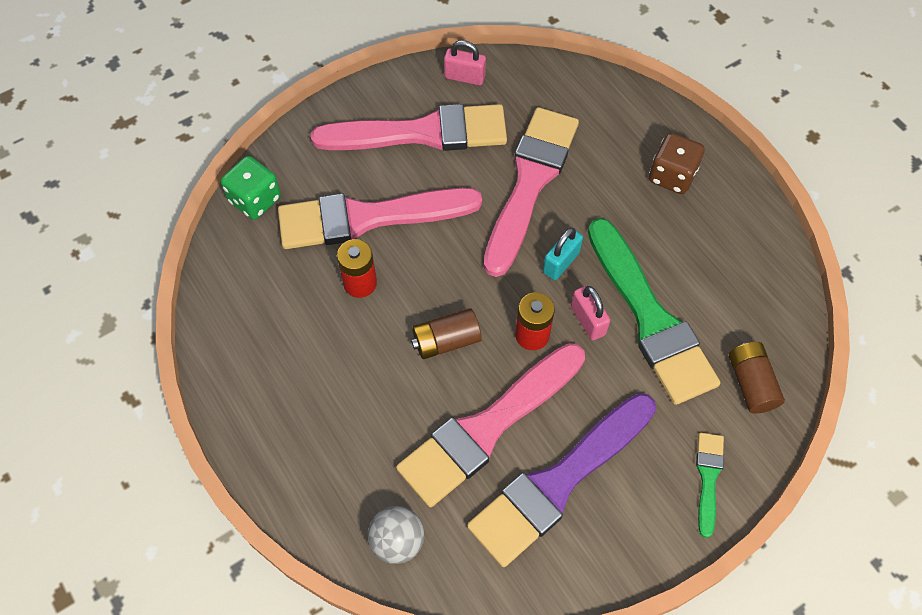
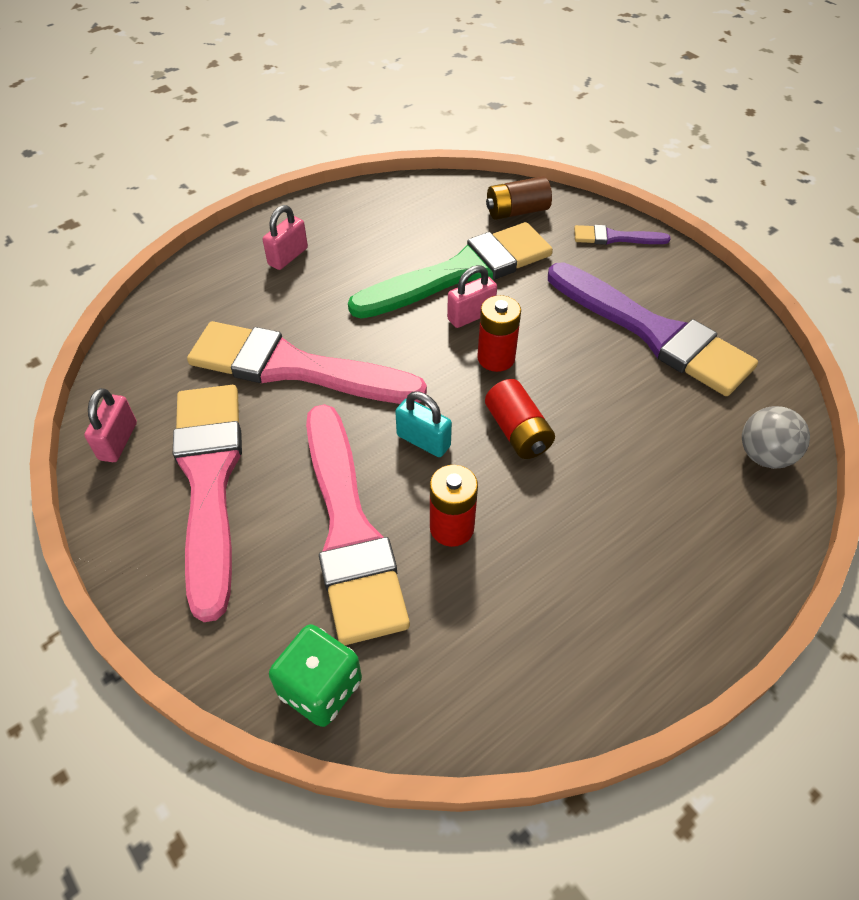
camera: 95 degrees left, 10 degrees down
pink brush [396,343,585,507] -> none
brown battery [411,308,482,359] -> red battery [485,379,555,459]
turquoise padlock [543,228,583,280] -> turquoise padlock moved to [395,391,452,457]
brown dice [649,133,705,194] -> pink padlock [263,205,308,270]
green brush [696,433,724,538] -> purple brush [574,225,671,245]

